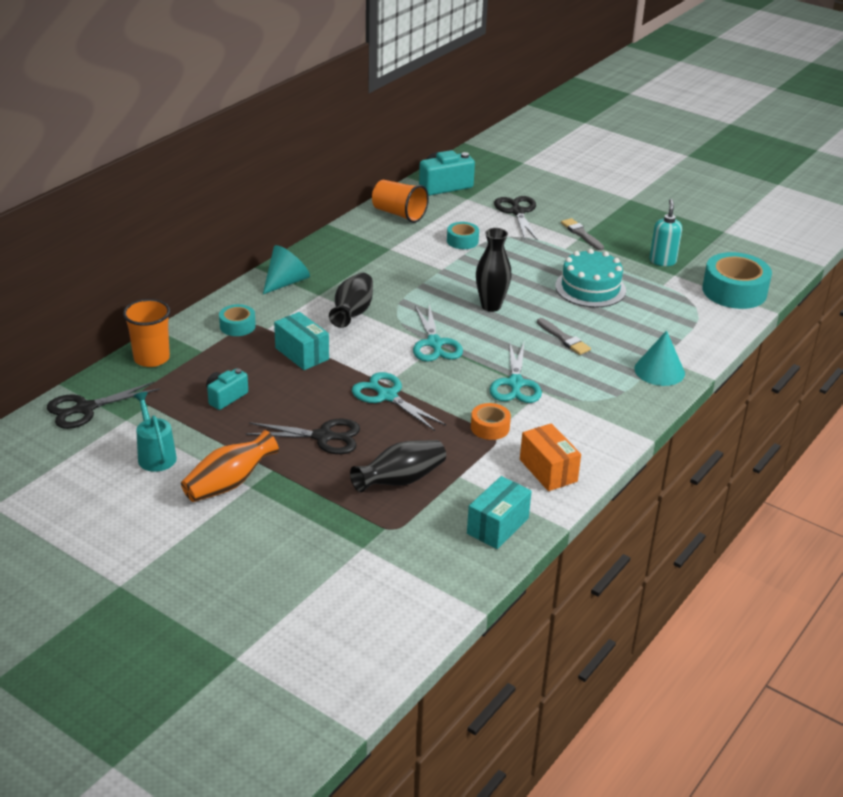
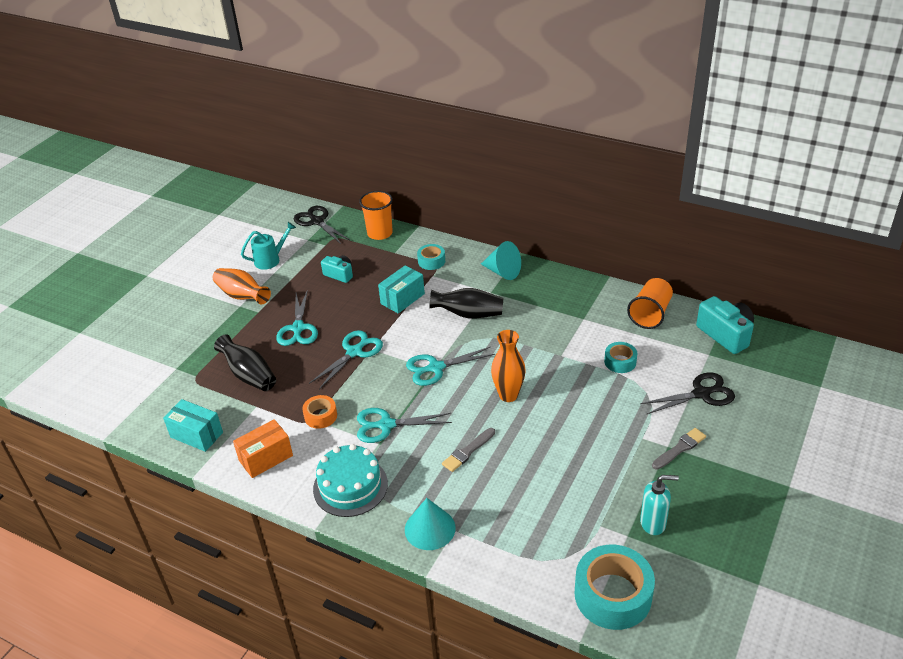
camera: 85 degrees right, 5 degrees up
black scissors [245,419,360,454] -> turquoise scissors [276,289,318,346]
black vase [476,228,512,312] -> orange vase [491,330,526,402]
turquoise cake [555,249,626,308] -> turquoise cake moved to [313,444,388,517]

